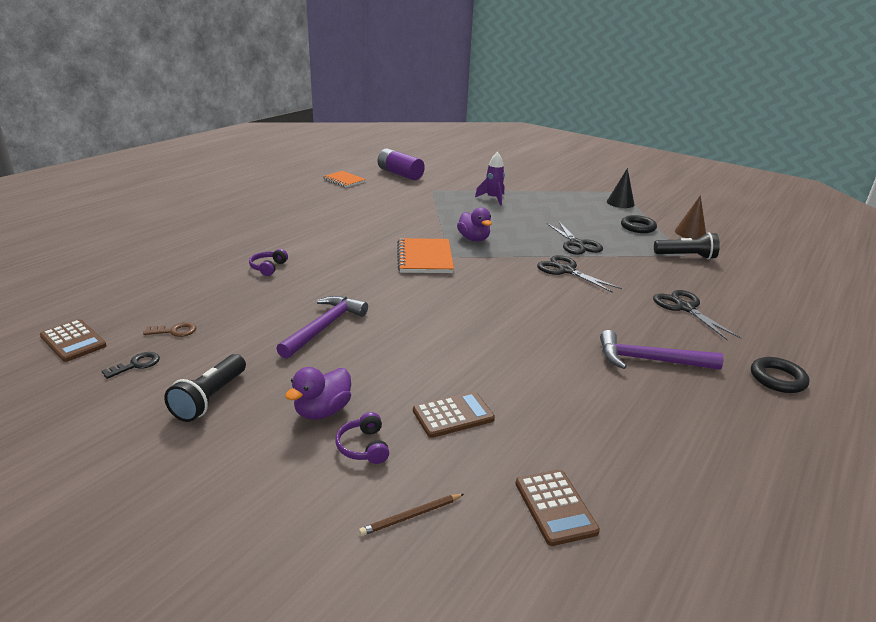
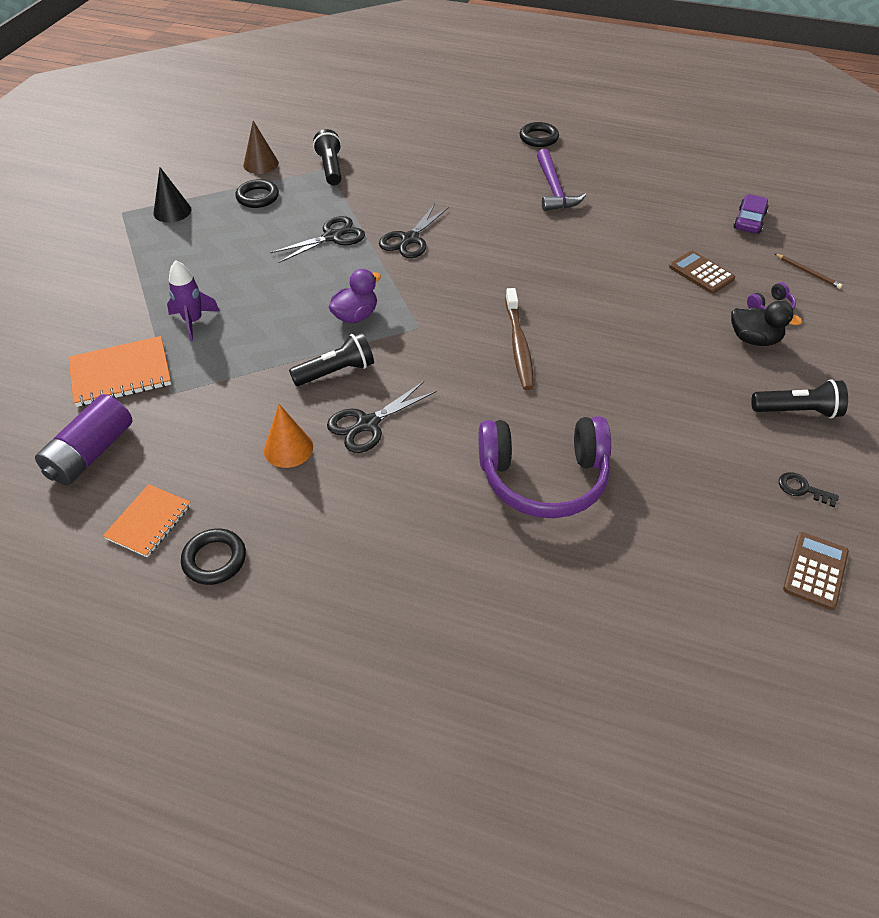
camera: 105 degrees left, 20 degrees up
brown key [143,322,196,337] -> none
purple headphones [249,249,288,276] -> purple headphones [479,416,611,518], size x2.50
purple hammer [276,296,368,359] -> none
purple duck [285,367,351,420] -> black duck [731,301,802,346]
orange notebook [397,238,454,273] -> orange notebook moved to [69,336,171,407]
brown calculator [516,470,600,546] -> purple car [733,194,768,234]
black scissors [653,290,741,341] -> black scissors moved to [327,381,437,453]
none -> black ring [181,528,246,585]
none -> orange cone [264,404,313,468]
none -> black flashlight [289,332,374,386]
none -> brown toothbrush [505,288,534,390]

